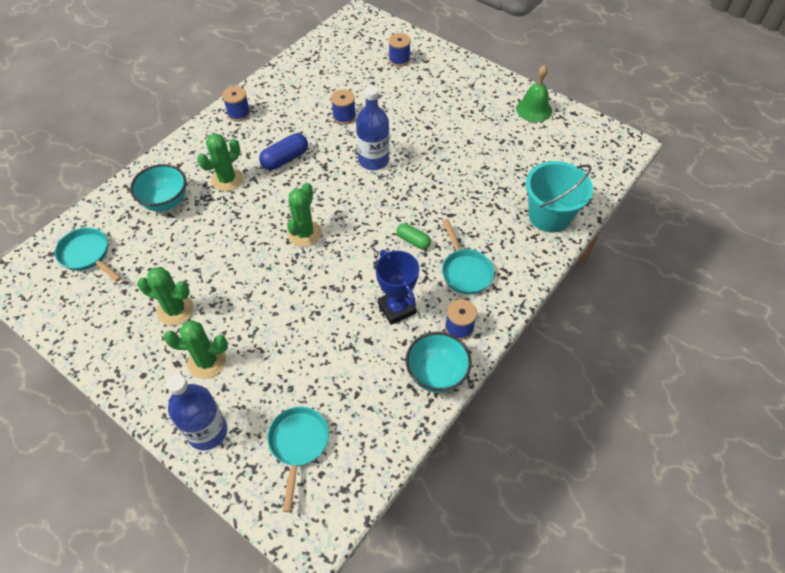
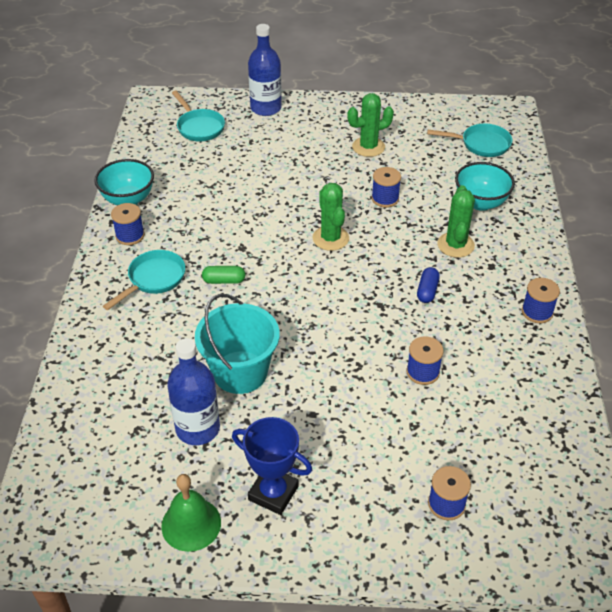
camera: 145 degrees right, 10 degrees down
green cactus [163,320,228,379] -> none
blue capsule [259,133,308,170] -> blue capsule [417,267,440,303], size x0.66
blue bottle [356,86,389,170] -> blue bottle moved to [167,338,220,445]
blue trophy [375,250,419,325] -> blue trophy moved to [232,417,312,515]
turquoise pan [442,219,494,295] -> turquoise pan turned 90 degrees clockwise [103,250,185,310]
turquoise bucket [526,161,593,233] -> turquoise bucket moved to [195,294,280,394]
none -> blue spool [371,167,401,208]

